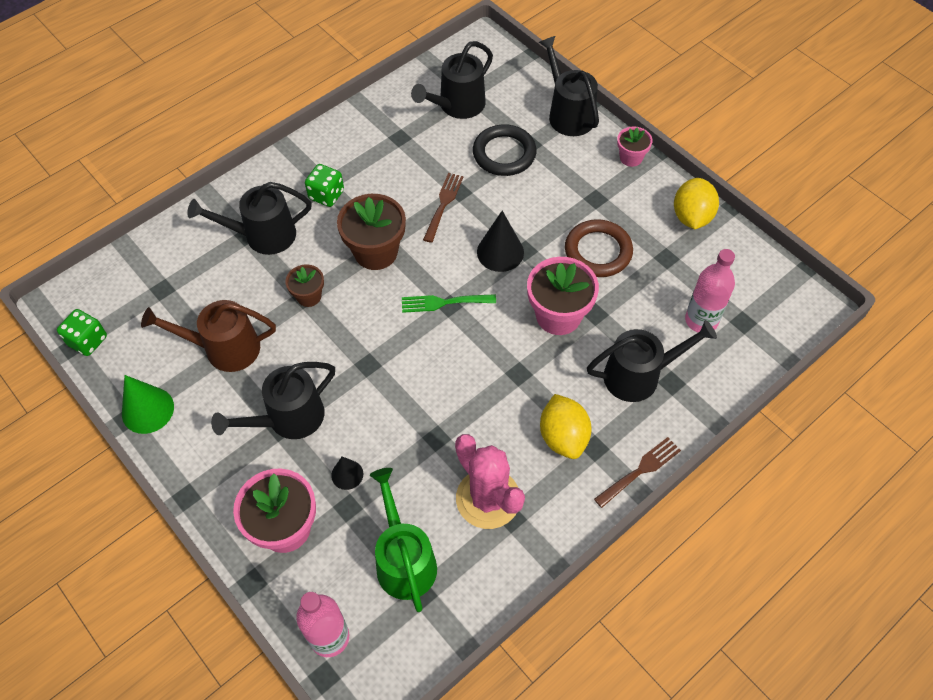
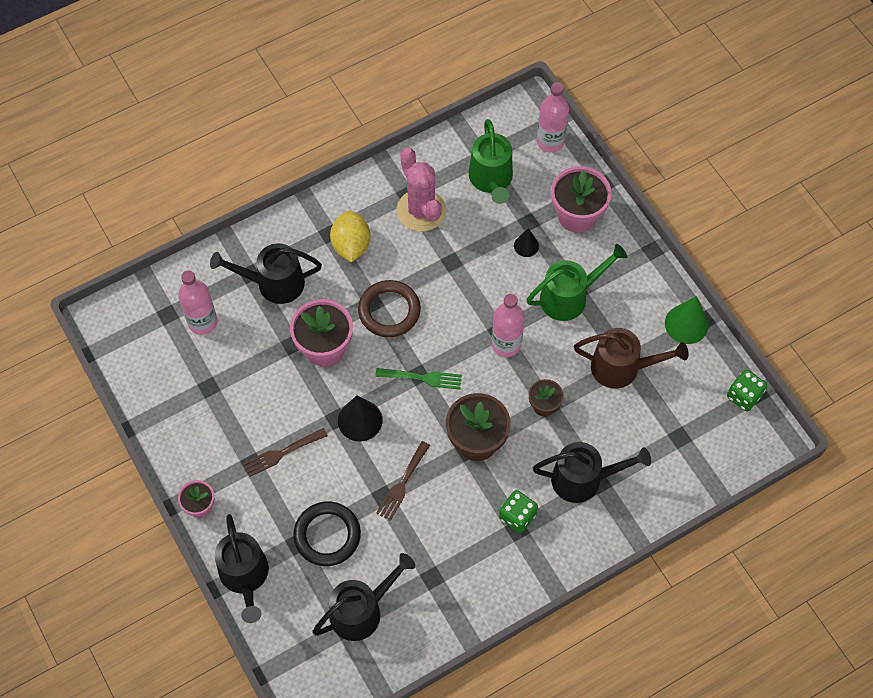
camera: 170 degrees left, 5 degrees up
black watering can [211,362,335,439] -> green watering can [527,244,627,321]
brown ring [565,219,633,277] -> brown ring moved to [358,280,421,337]
brown fork [594,437,681,508] -> brown fork moved to [243,428,328,477]
yellow lemon [674,178,719,229] -> none
none -> pink bottle [491,294,525,357]

